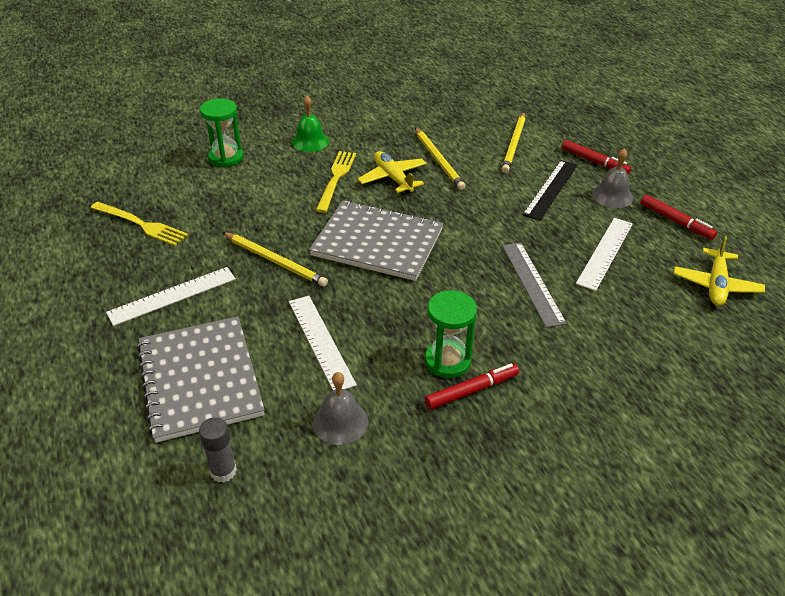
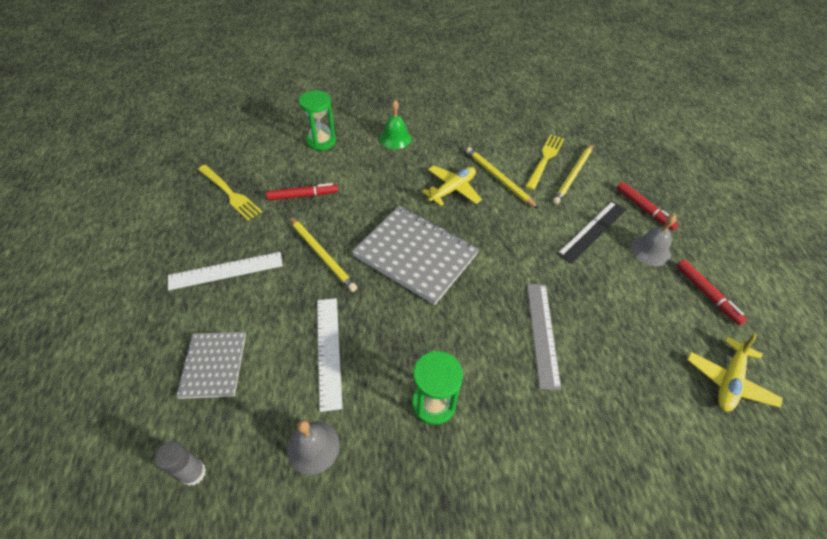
camera: 15 degrees right, 10 degrees up
grey notebook [137,316,265,443] -> grey notebook [176,332,246,399], size x0.58
yellow fork [316,151,356,213] -> yellow fork moved to [525,134,564,190]
yellow plane [358,151,427,194] -> yellow plane turned 60 degrees clockwise [422,166,482,206]
yellow pencil [415,128,466,190] -> yellow pencil turned 150 degrees clockwise [466,147,539,209]
red marker [425,364,519,409] -> red marker moved to [266,183,338,201]
white ruler [576,218,633,291] -> none

